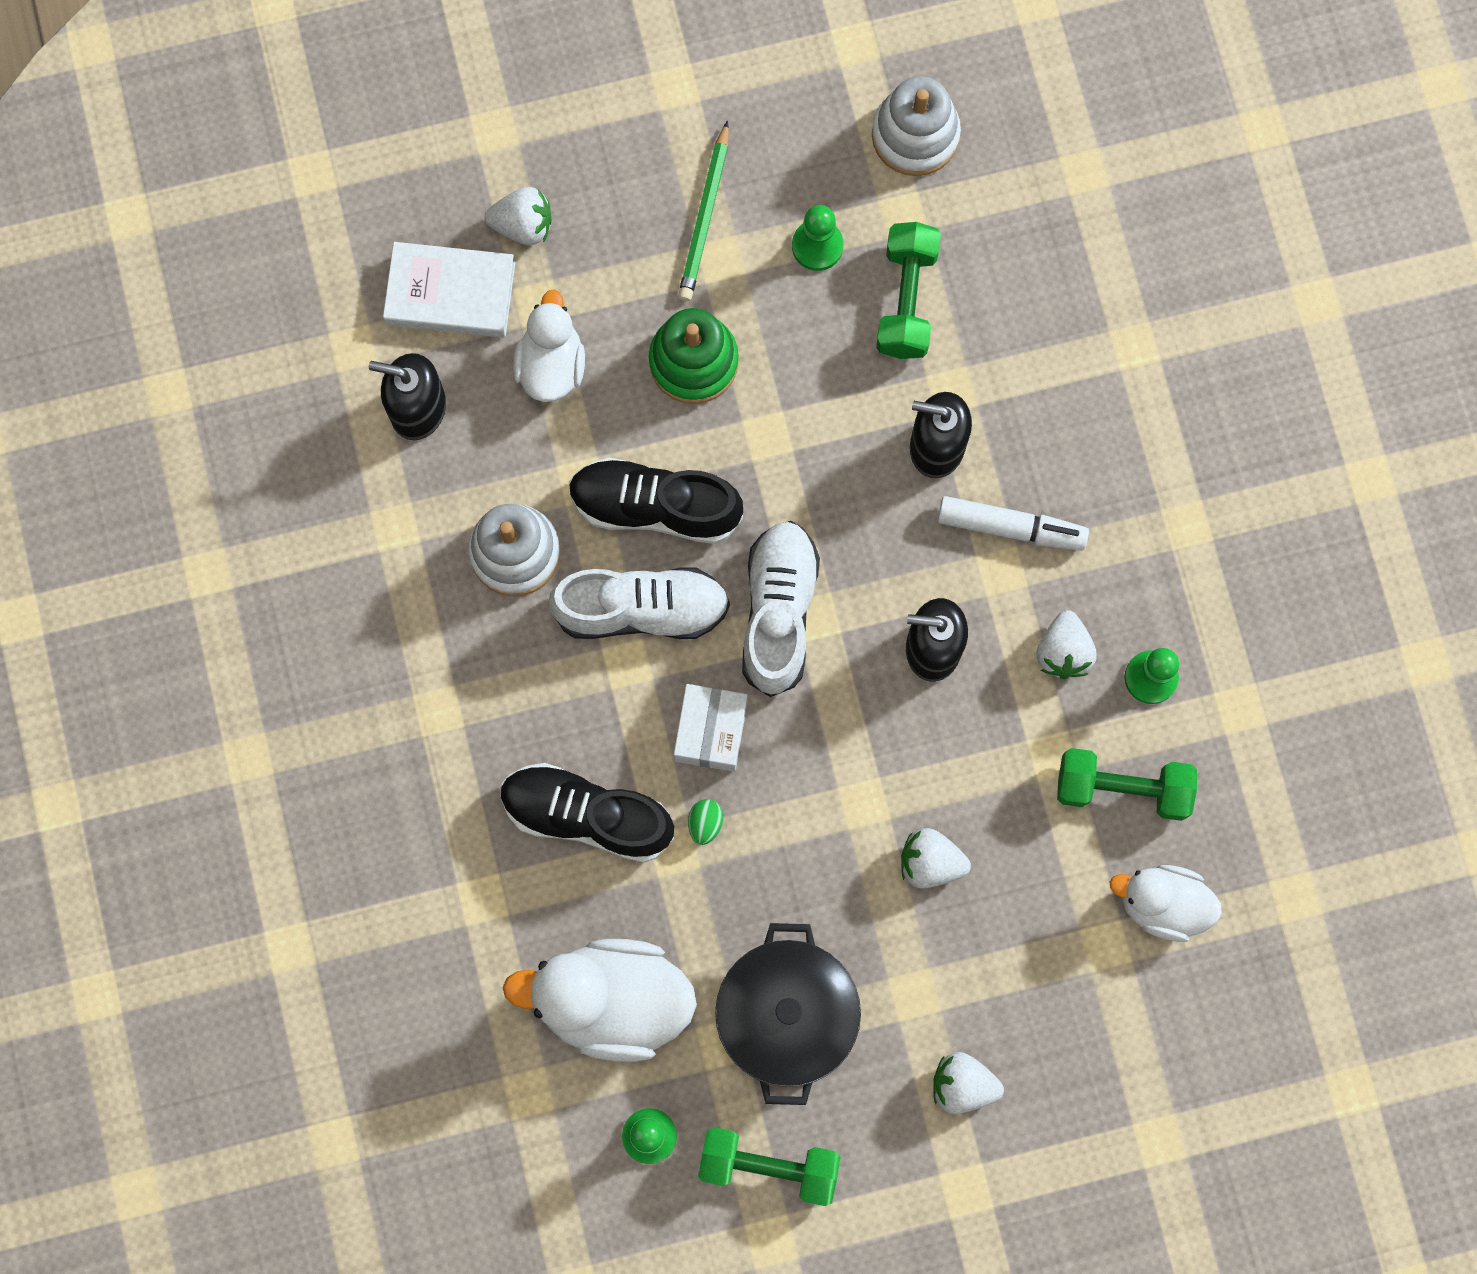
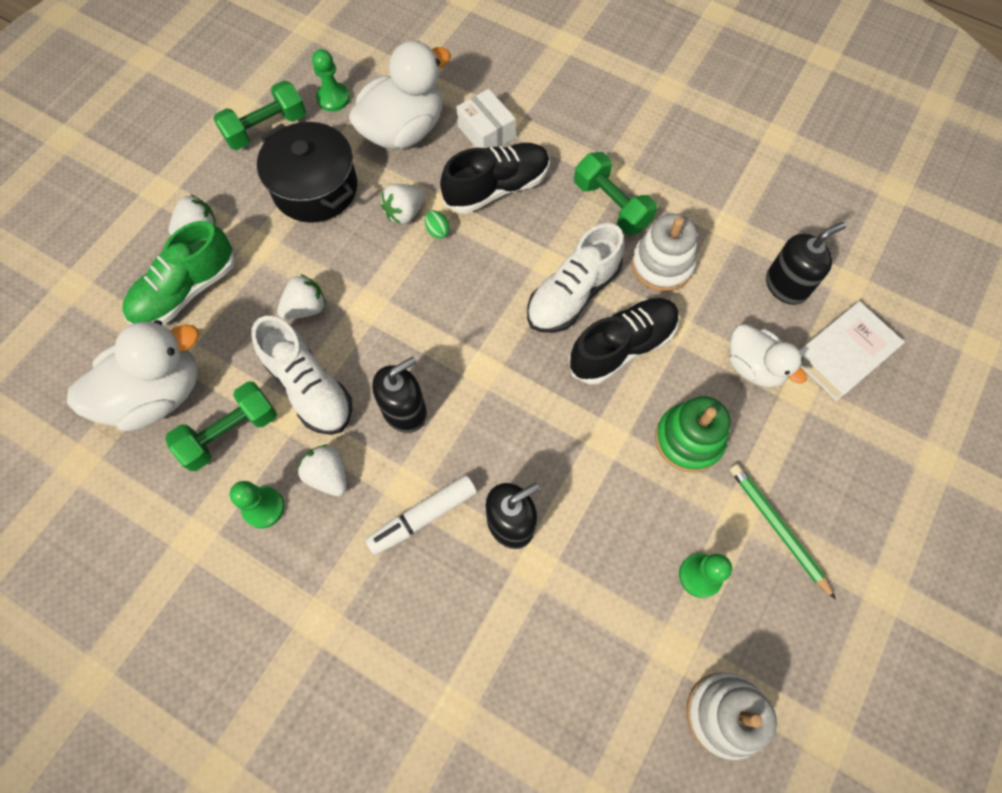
camera: 135 degrees right, 10 degrees down
white strawberry [485,187,552,246] -> white strawberry moved to [381,184,425,224]
white box [674,684,748,772] -> white box moved to [456,89,516,148]
white shoe [742,521,820,697] -> white shoe moved to [251,316,352,435]
green dumbbell [876,222,941,359] -> green dumbbell moved to [574,152,657,235]
white duck [1110,865,1222,942] -> white duck [67,320,199,431], size x1.62
none -> green shoe [122,221,236,326]

